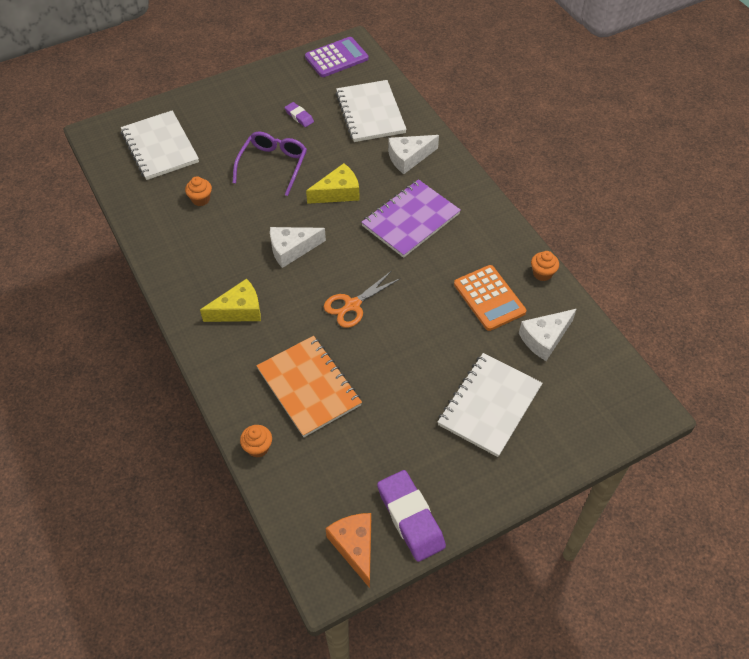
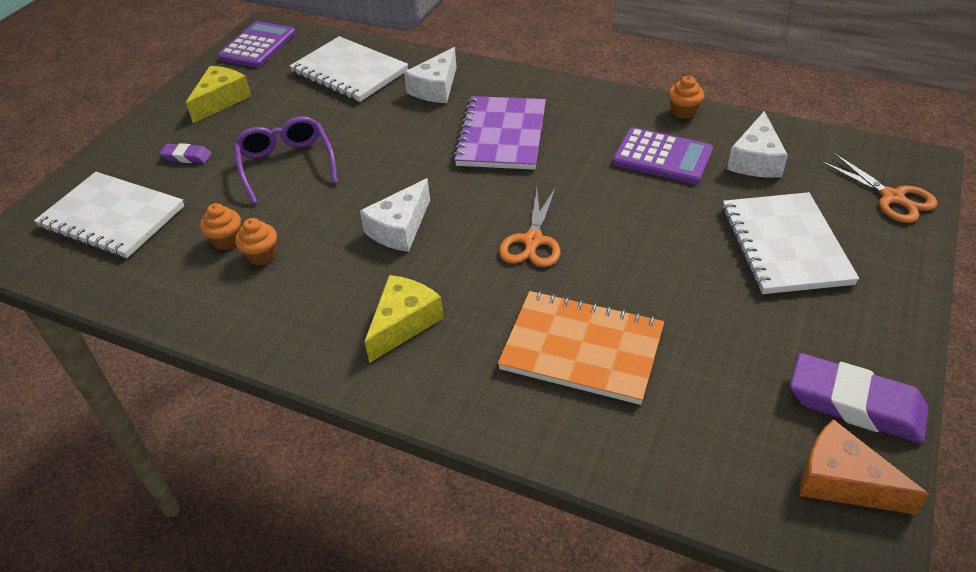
camera: 35 degrees left, 10 degrees down
orange cupcake [240,425,272,458] -> orange cupcake moved to [235,218,277,266]
purple eraser [285,102,314,127] -> purple eraser moved to [160,143,212,163]
yellow cheese [306,163,360,204] -> yellow cheese moved to [186,66,251,123]
orange calculator [454,265,526,331] -> purple calculator [613,127,713,184]
none -> orange scissors [821,153,938,223]

